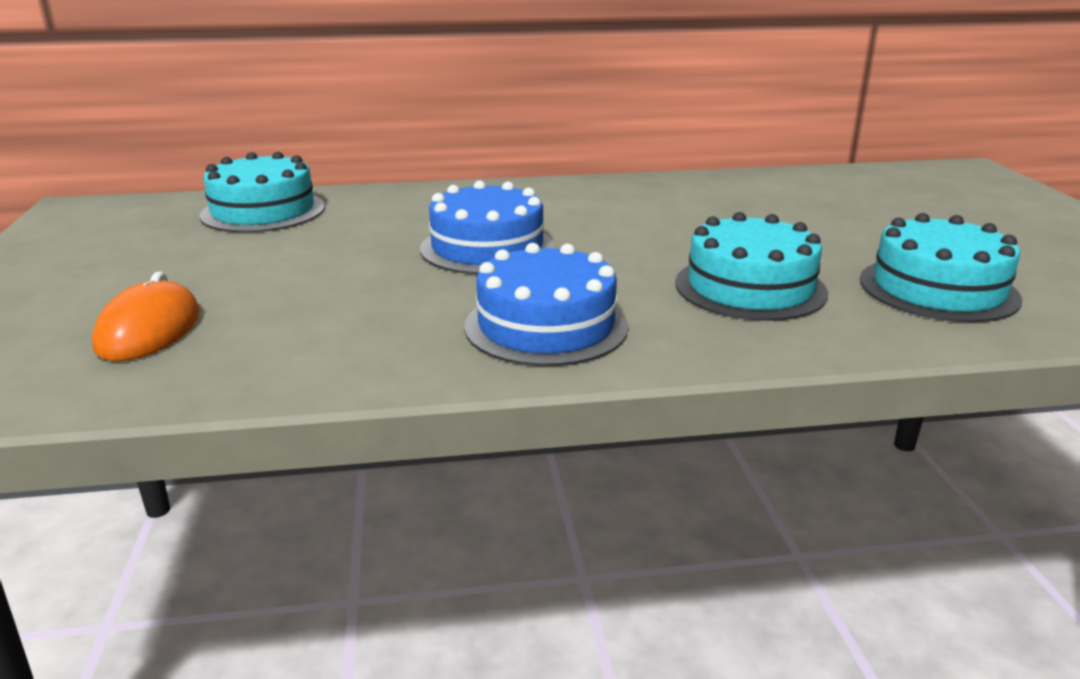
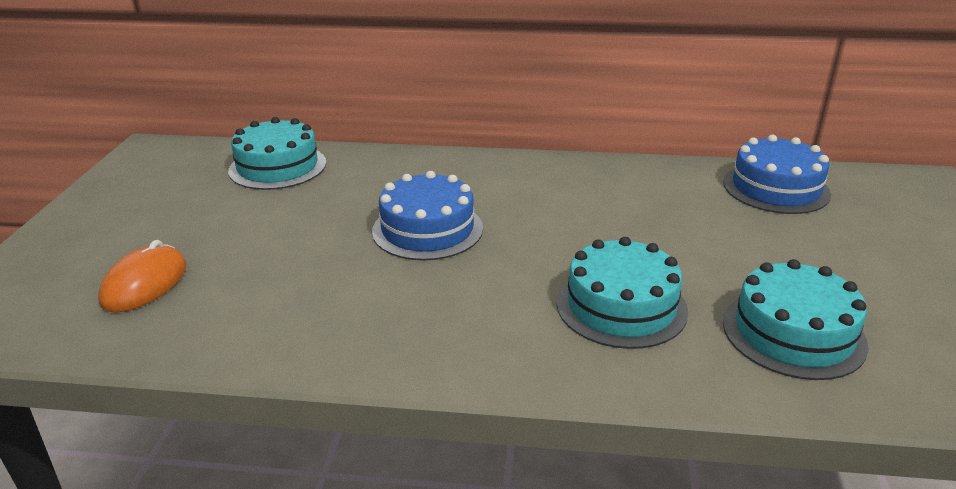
camera: 15 degrees right, 5 degrees up
blue cake [464,243,629,366] -> blue cake moved to [723,135,831,214]

